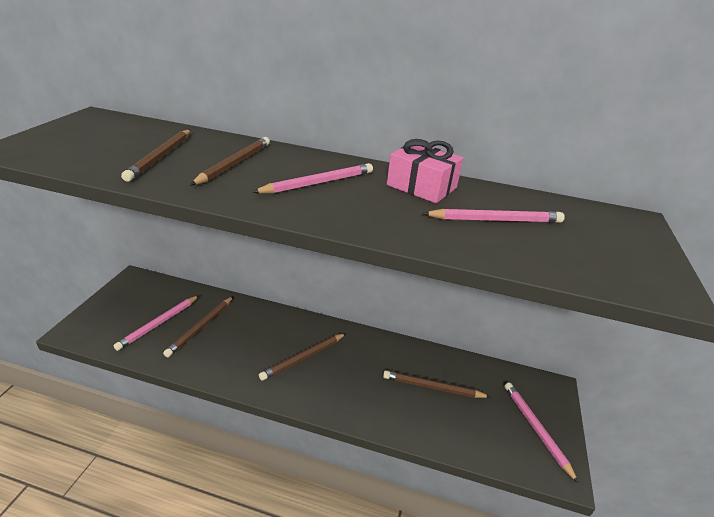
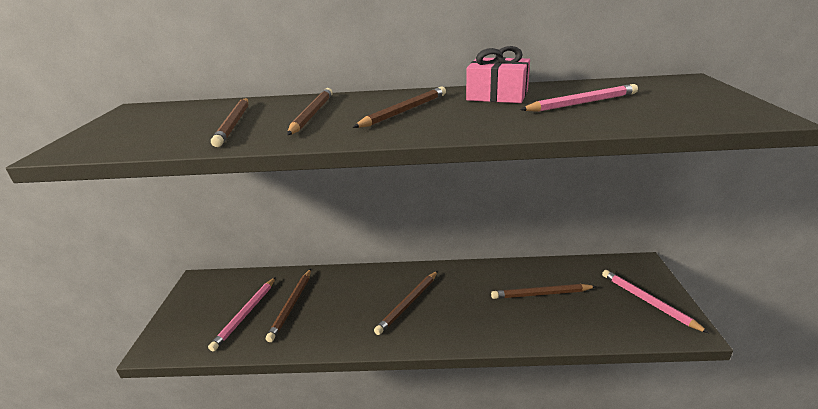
camera: 10 degrees left, 5 degrees down
pink pencil [252,163,373,194] -> brown pencil [353,87,446,128]

